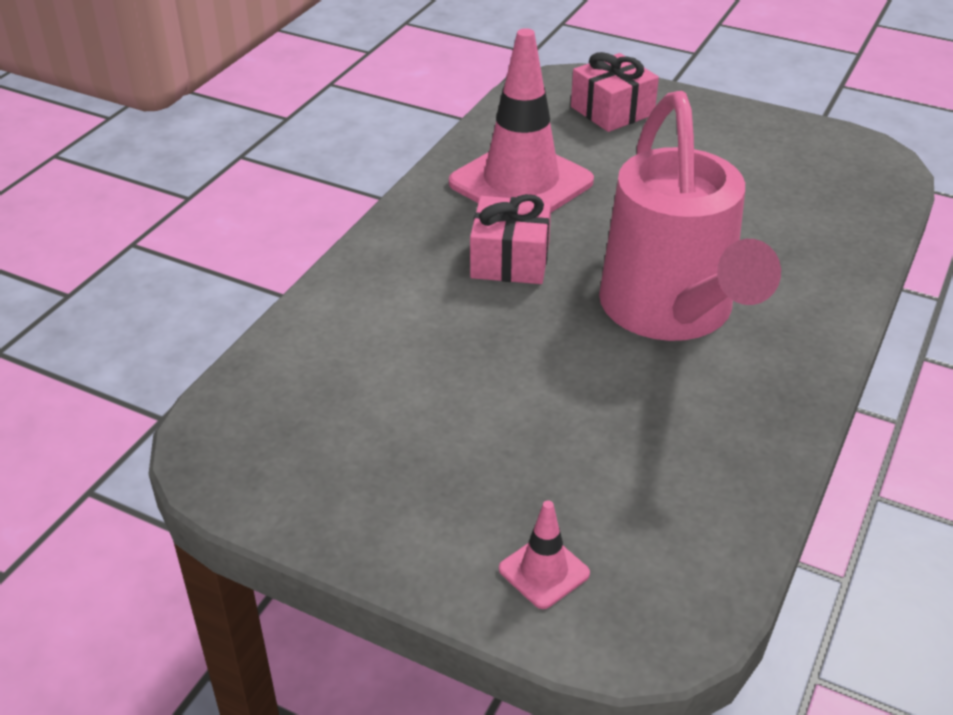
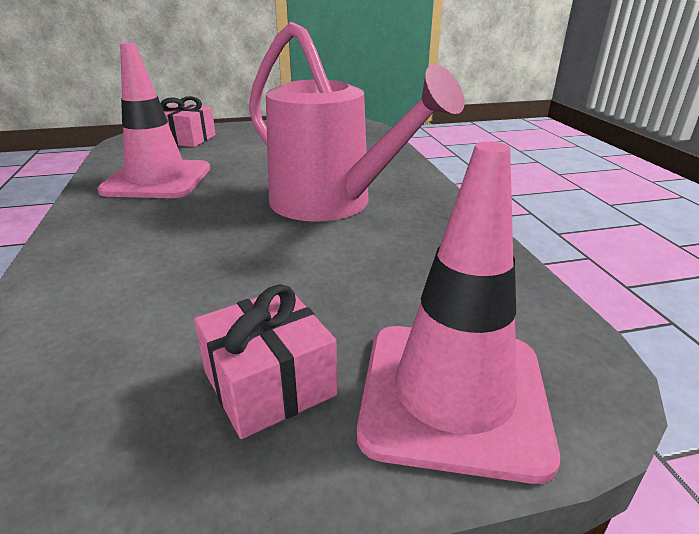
camera: 40 degrees left, 10 degrees down
pink gift [470,194,551,284] -> pink gift moved to [194,284,337,439]
pink traffic cone [499,500,590,609] -> pink traffic cone [357,142,560,484], size x2.31

